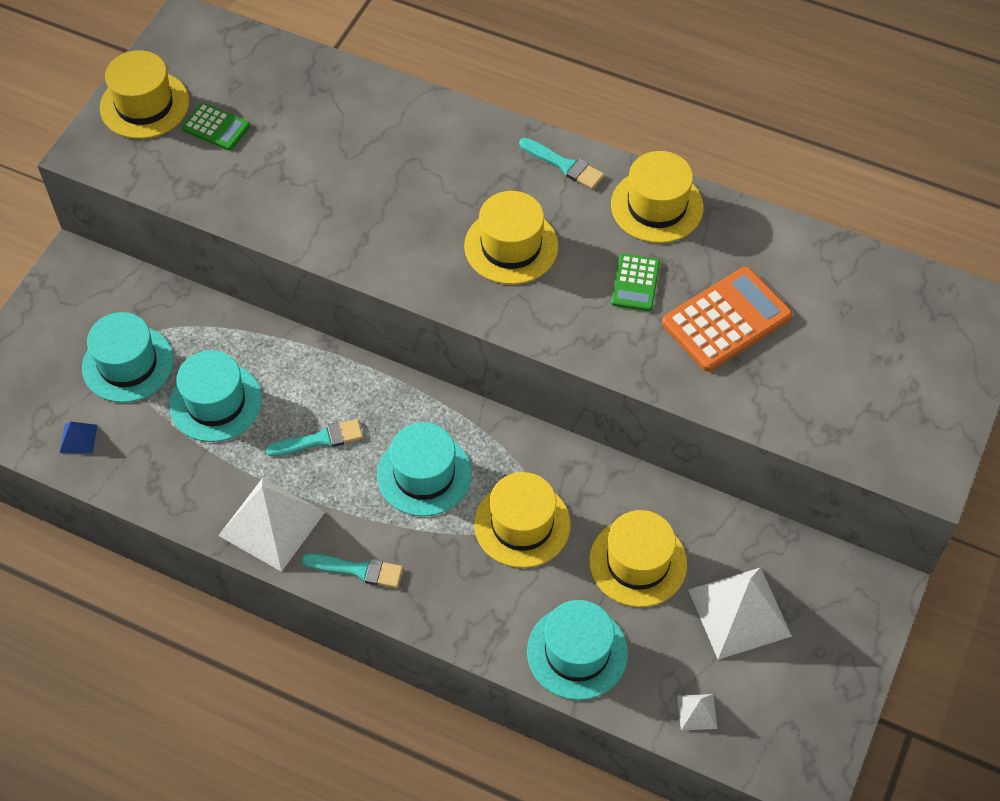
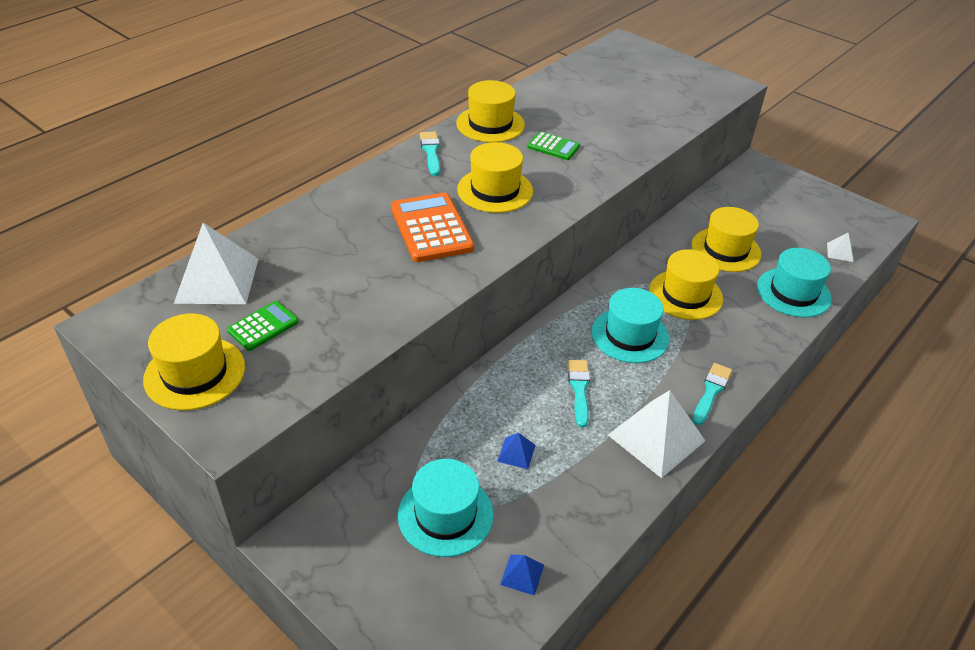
camera: 75 degrees left, 15 degrees down
turquoise hat [169,350,262,442] -> blue pyramid [497,433,536,469]
turquoise brush [519,138,604,189] -> turquoise brush turned 60 degrees counterclockwise [420,132,440,176]
orange calculator [662,267,793,372] -> orange calculator moved to [391,193,474,262]
white pyramid [688,567,792,660] -> white pyramid moved to [174,223,258,304]

